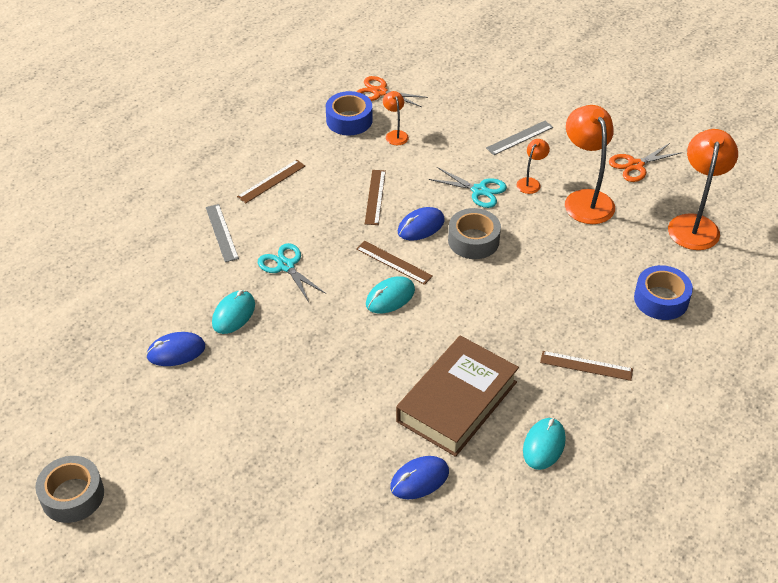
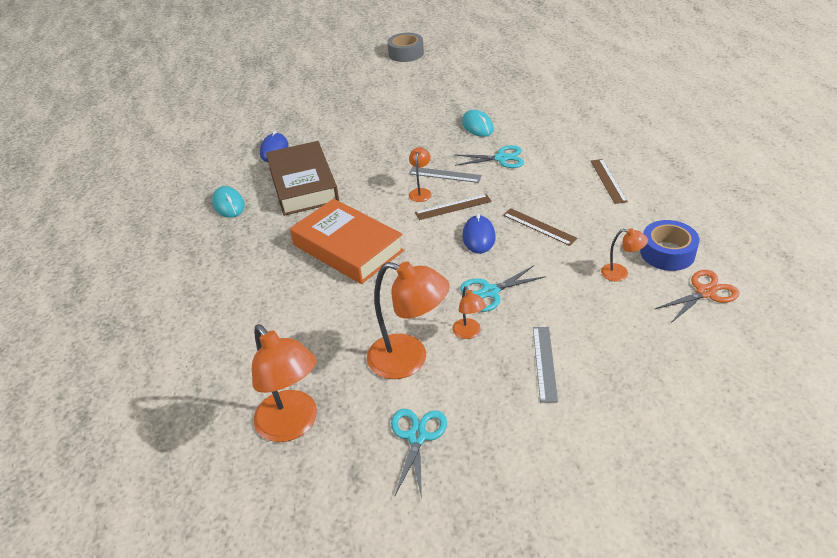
camera: 130 degrees right, 5 degrees down
blue mouse [146,332,205,366] -> none
grey ruler [206,204,239,262] -> grey ruler moved to [409,167,482,183]
turquoise mouse [366,276,415,314] -> orange lamp [409,147,431,202]
grey tape [448,208,501,259] -> none
brown ruler [540,351,633,381] -> none
orange scissors [609,143,682,182] -> turquoise scissors [391,409,447,499]
blue tape [634,265,693,320] -> none
none -> orange book [290,199,404,284]

